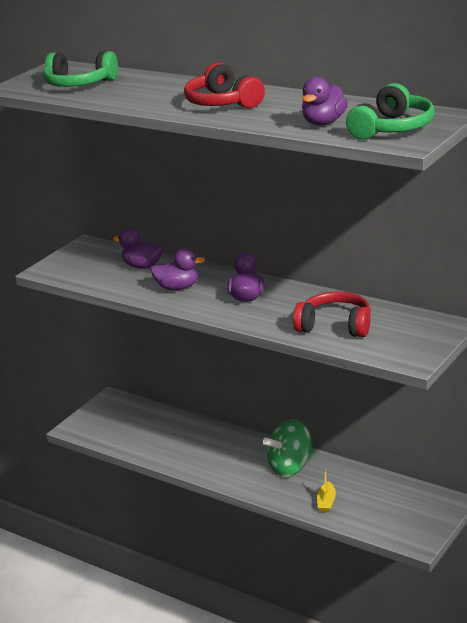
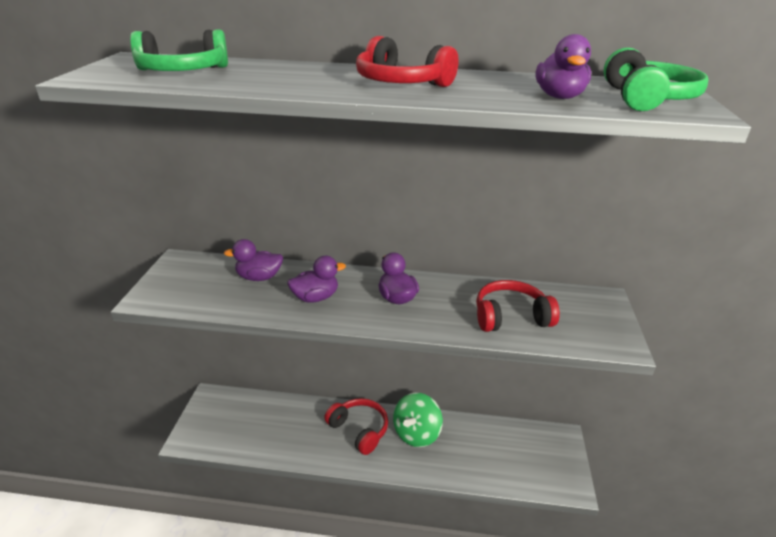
camera: 30 degrees left, 5 degrees up
yellow boat [317,469,336,512] -> none
none -> red headphones [324,398,388,455]

